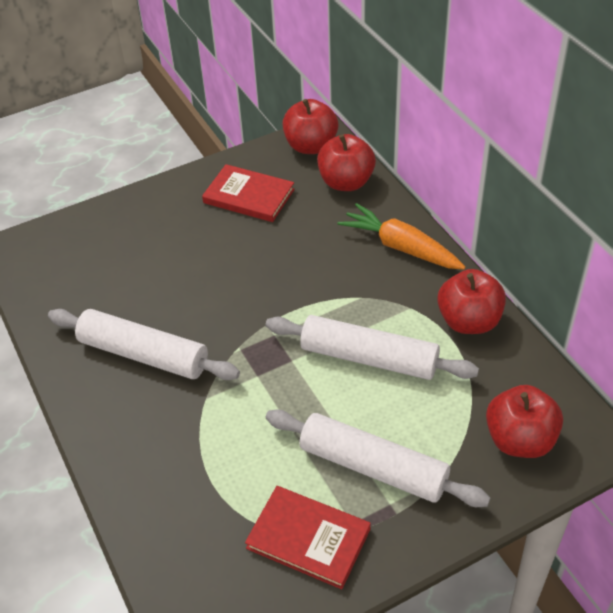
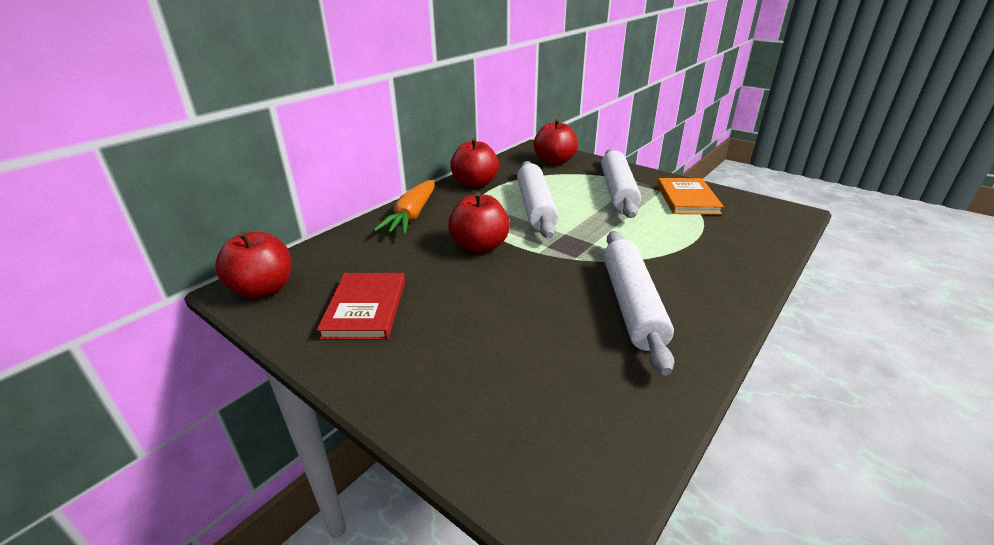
camera: 115 degrees left, 15 degrees down
red book [245,486,371,589] -> orange book [657,178,724,215]
red apple [317,134,376,191] -> red apple moved to [448,192,510,253]

